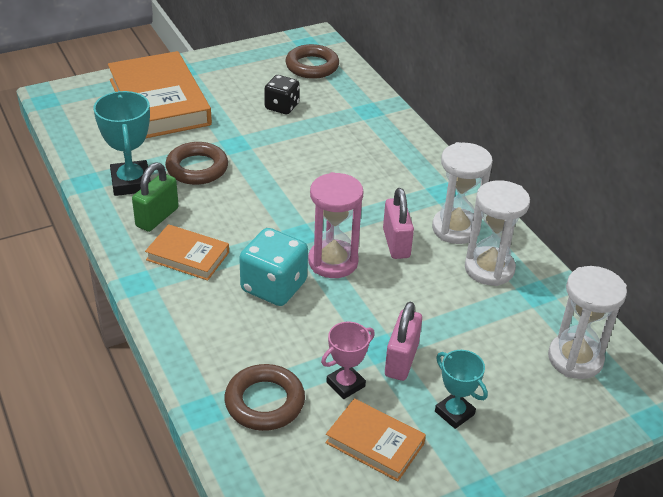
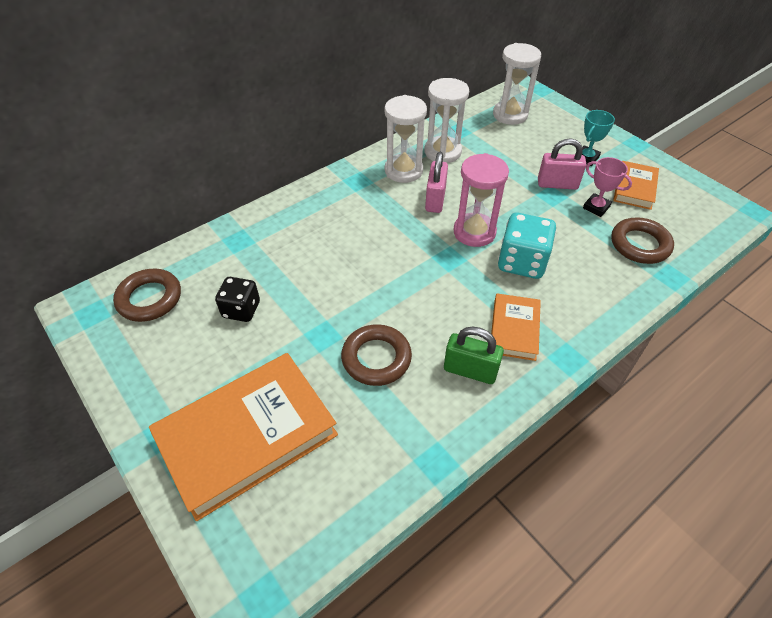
camera: 100 degrees left, 10 degrees up
turquoise trophy [93,91,150,196] -> none
pink padlock [383,188,414,259] -> pink padlock turned 60 degrees counterclockwise [425,152,448,213]

